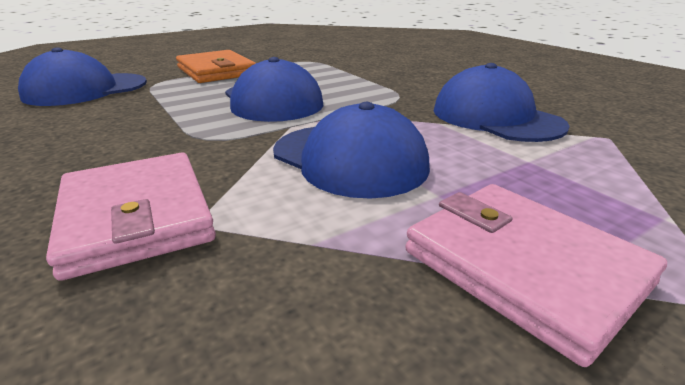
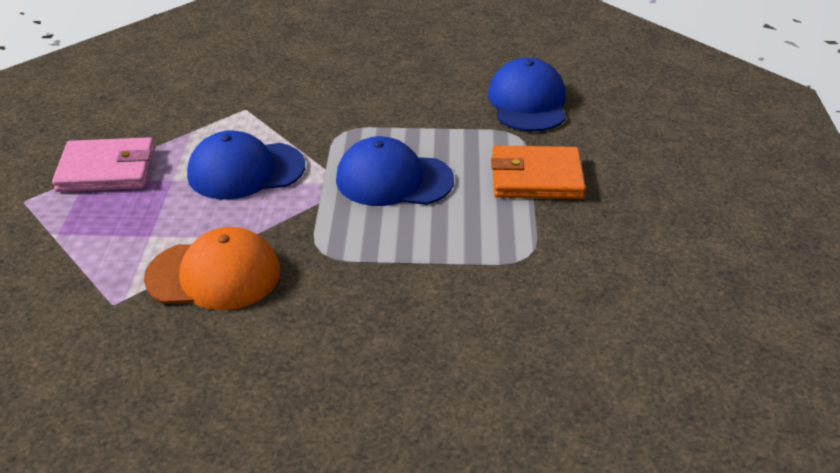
camera: 125 degrees right, 10 degrees up
pink wallet [46,153,216,281] -> none
blue cap [433,63,570,142] -> orange cap [144,227,280,310]

